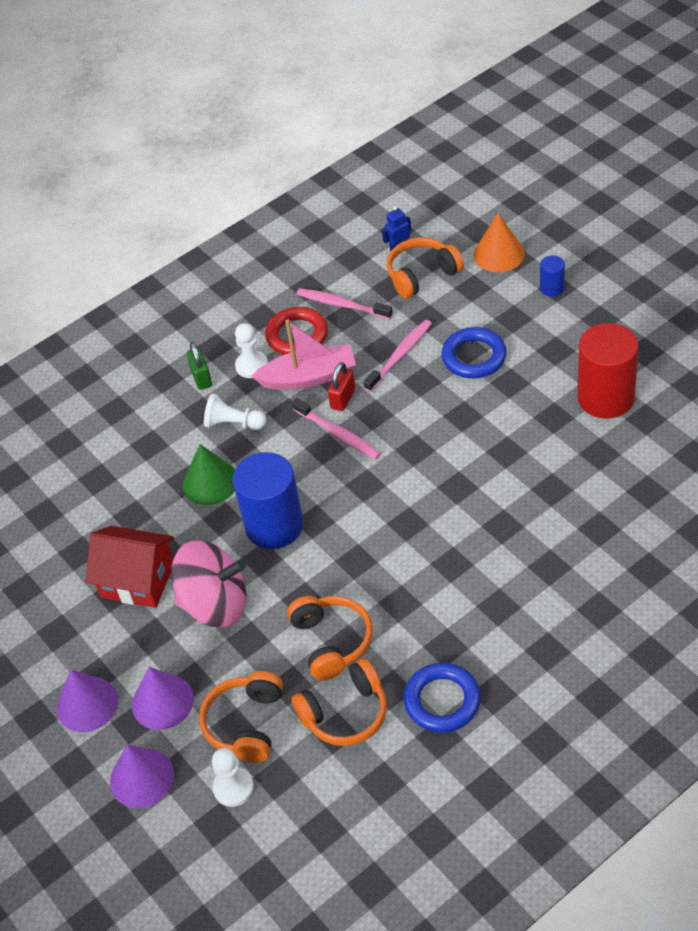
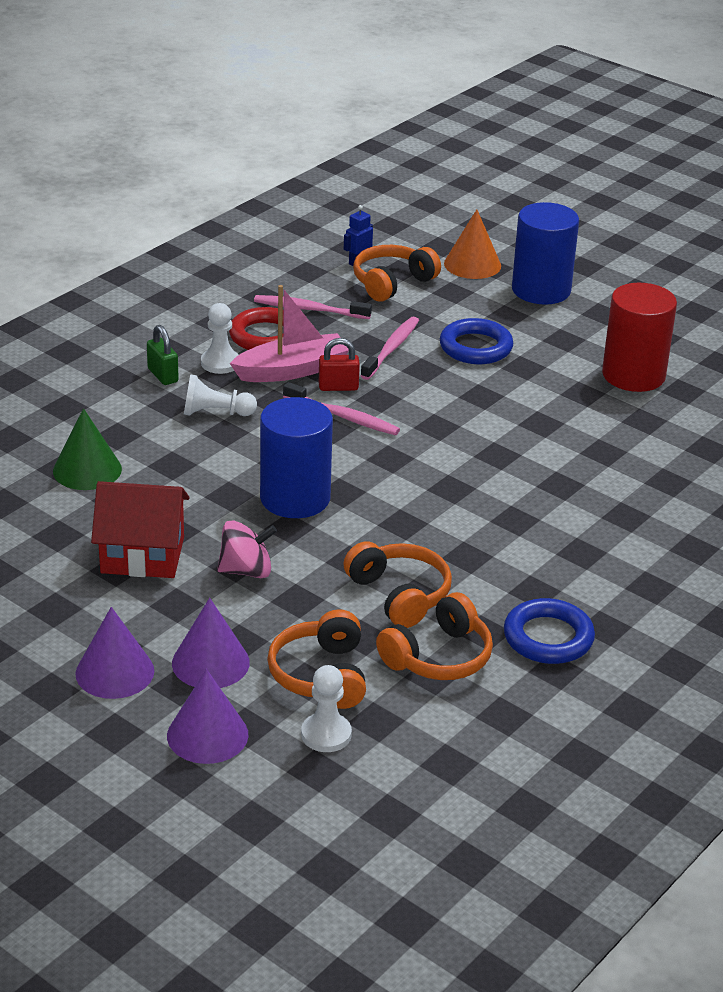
camera: 20 degrees left, 15 degrees down
pink spinning top [171,540,247,628] -> pink spinning top [217,520,277,578], size x0.61
green cone [183,444,235,505] -> green cone moved to [53,408,122,490]
red padlock [328,362,355,411] -> red padlock turned 75 degrees clockwise [319,338,360,391]
blue cylinder [540,256,565,297] -> blue cylinder [512,202,579,305], size x2.19

